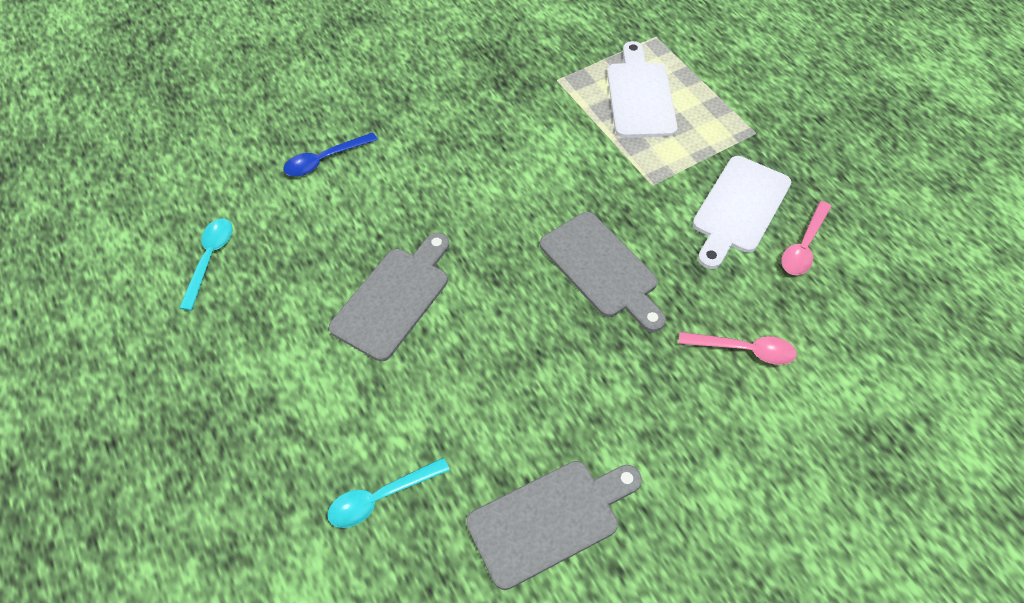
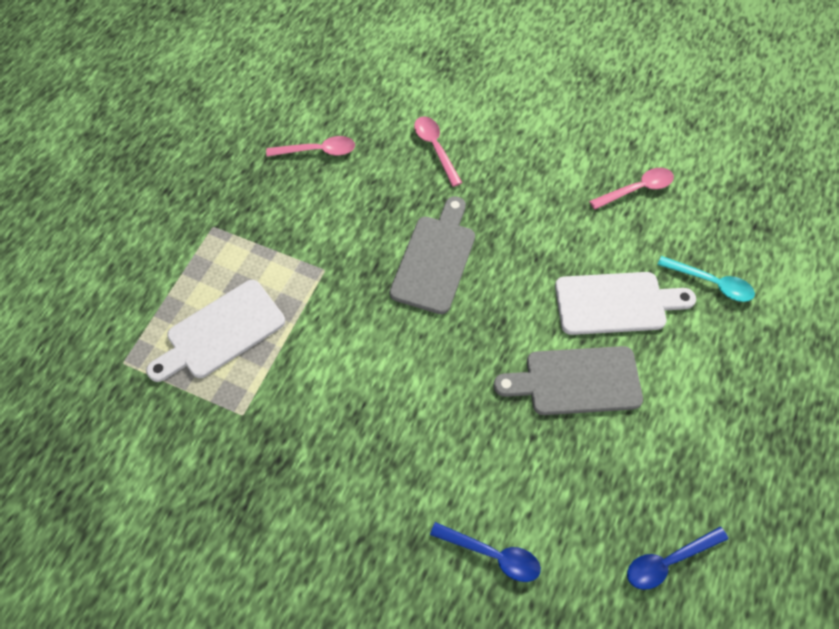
camera: 125 degrees left, 5 degrees up
turquoise spoon [179,219,232,311] -> blue spoon [627,526,728,590]
grey cutting board [466,461,642,590] -> pink spoon [589,168,674,210]
white cutting board [693,156,791,269] -> white cutting board moved to [555,272,696,335]

